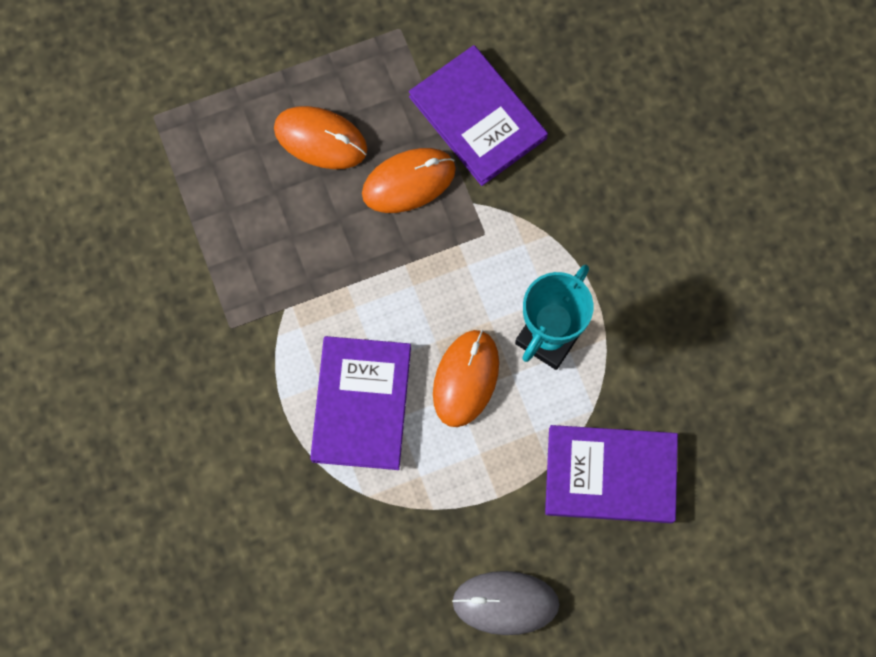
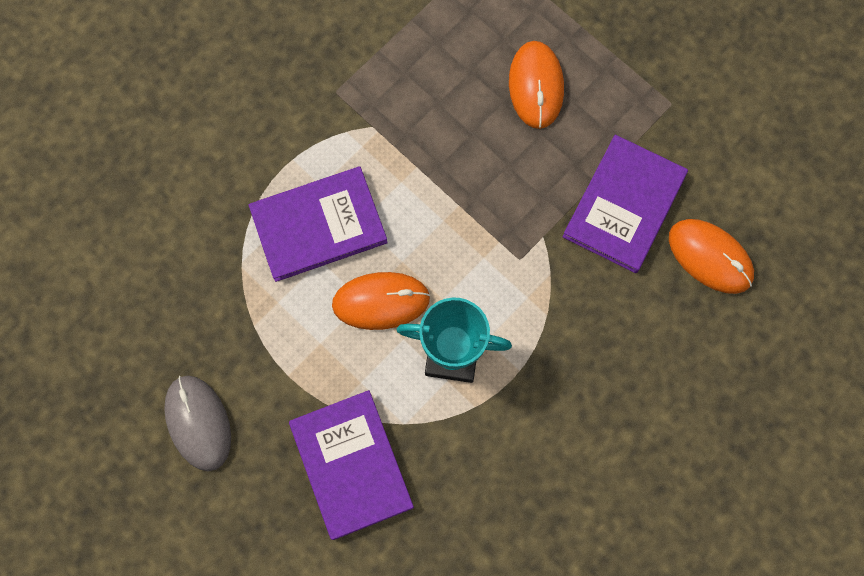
camera: 65 degrees right, 0 degrees up
orange mouse [362,148,456,213] -> orange mouse moved to [669,219,754,294]

